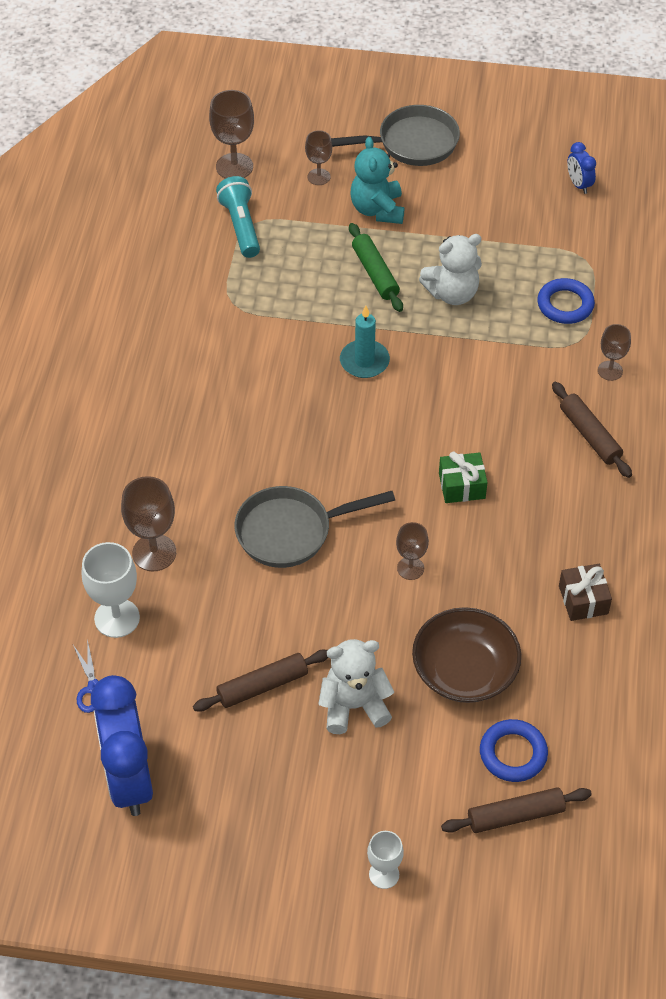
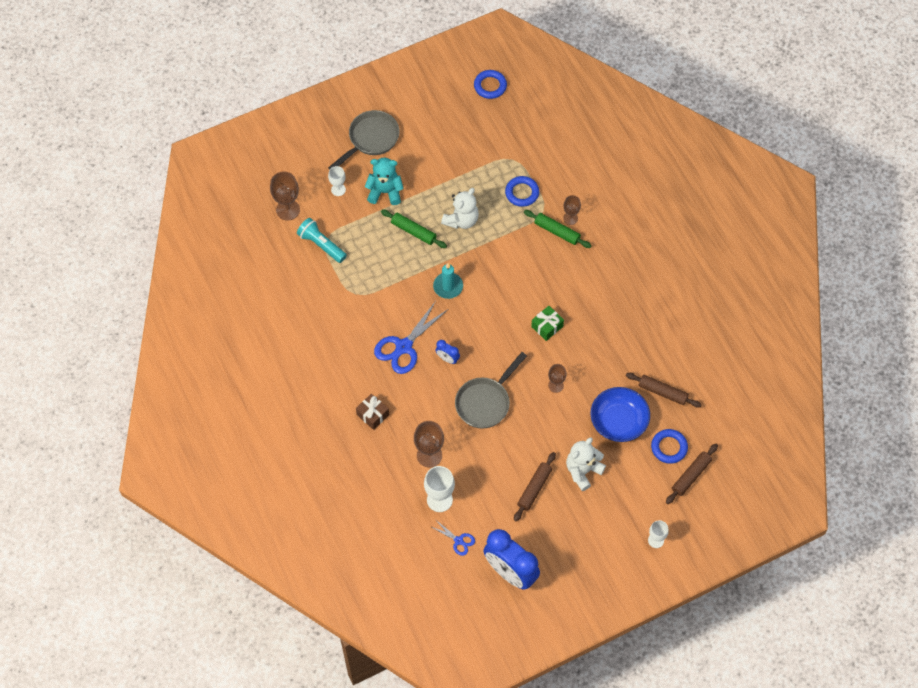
camera: 35 degrees left, 10 degrees up
brown goblet [305,130,332,185] -> white goblet [328,166,346,196]
turquoise teddy bear [350,137,404,224] -> turquoise teddy bear turned 135 degrees clockwise [365,158,404,205]
brown bowl [412,607,521,703] -> blue bowl [590,387,650,442]
brown rolling pin [552,382,632,478] -> brown rolling pin moved to [626,373,702,407]
brown gift [559,564,612,621] -> brown gift moved to [356,394,389,430]
blue clock [567,142,596,194] -> blue clock moved to [435,340,460,364]
none -> blue scissors [374,301,448,374]
none -> blue ring [474,70,507,99]
none -> green rolling pin [524,210,592,248]

